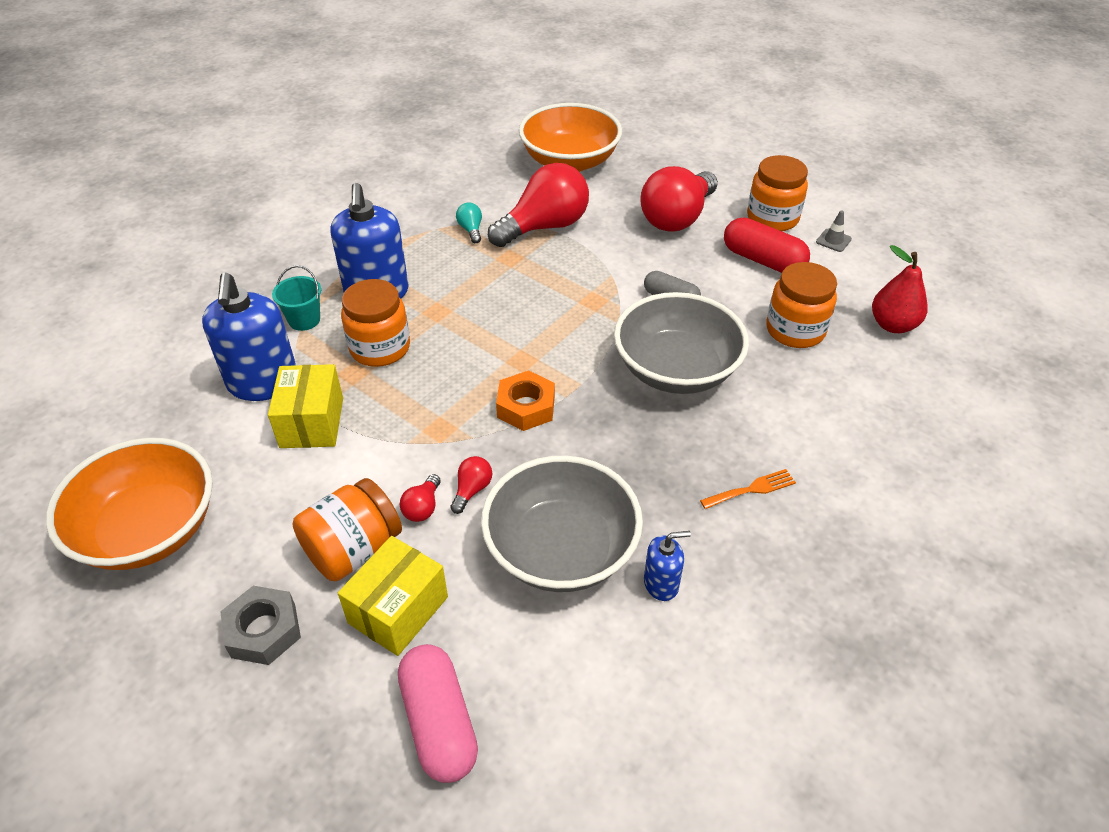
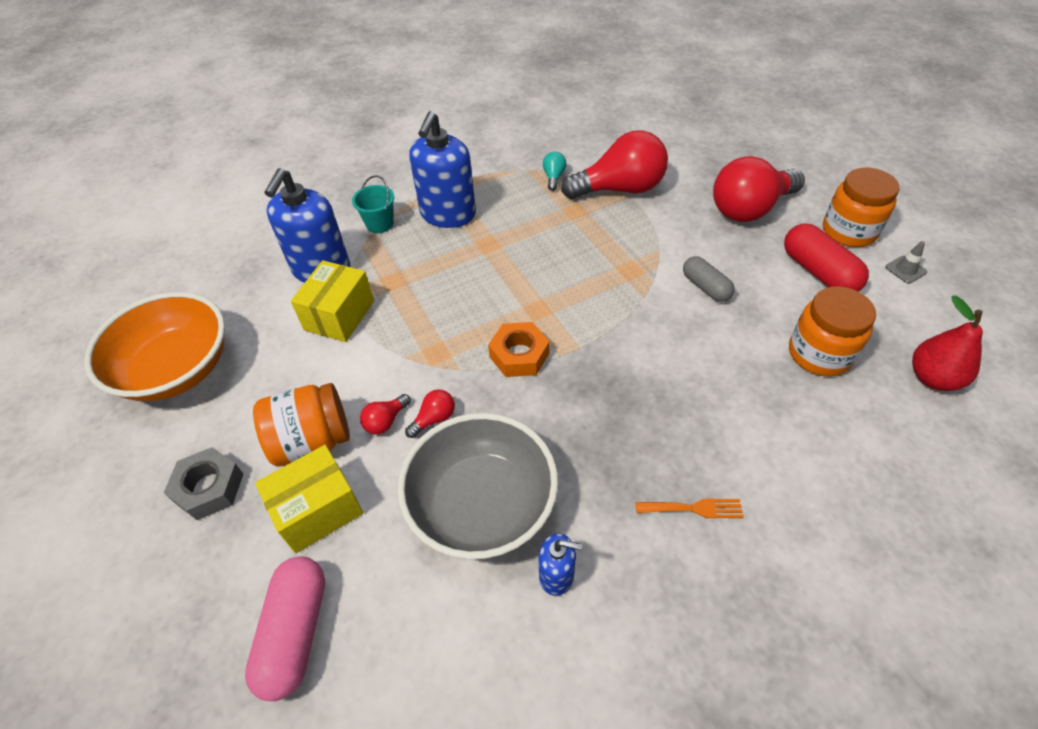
camera: 25 degrees right, 5 degrees up
orange jar [341,279,410,367] -> none
orange bowl [519,103,622,172] -> none
grey bowl [614,292,749,394] -> none

